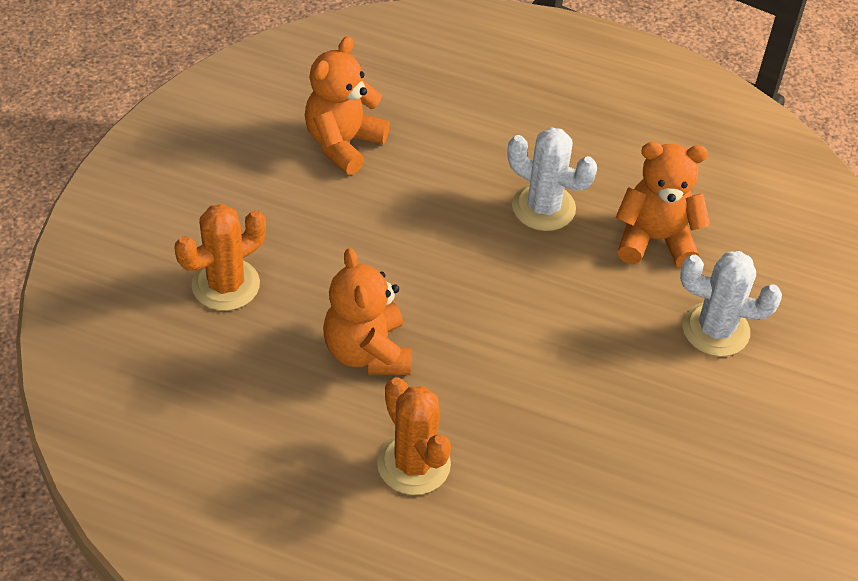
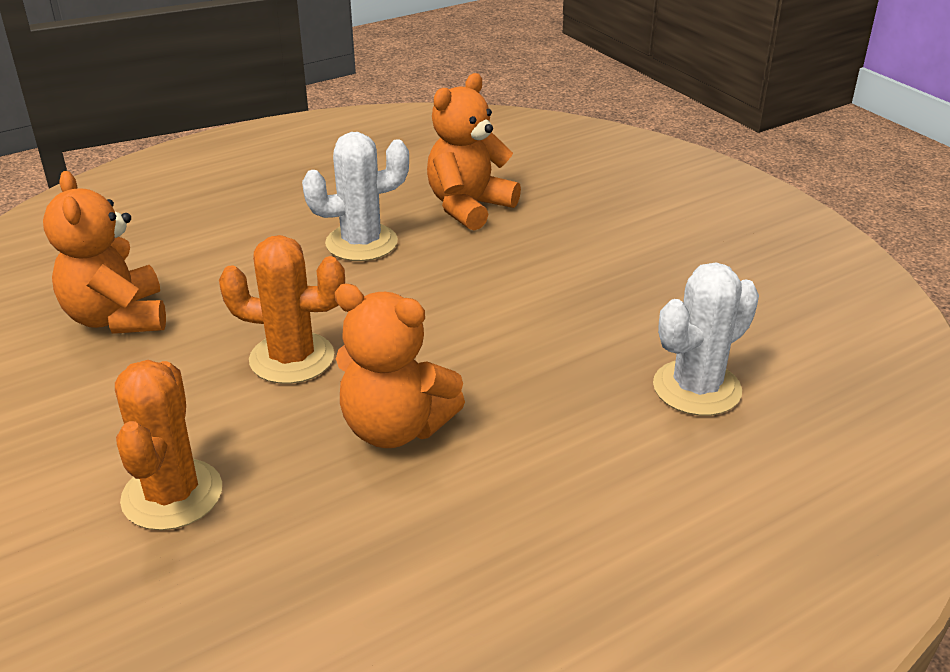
camera: 50 degrees left, 15 degrees down
orange cactus [377,377,451,495] -> orange cactus moved to [219,235,345,384]
white cactus [680,251,782,356] -> white cactus moved to [653,262,759,416]

